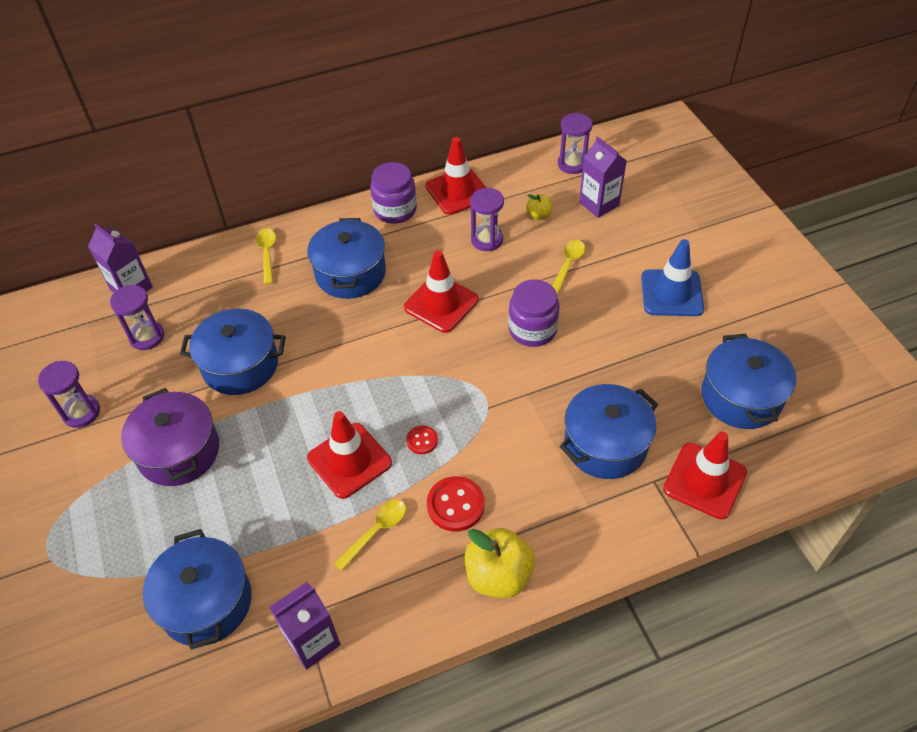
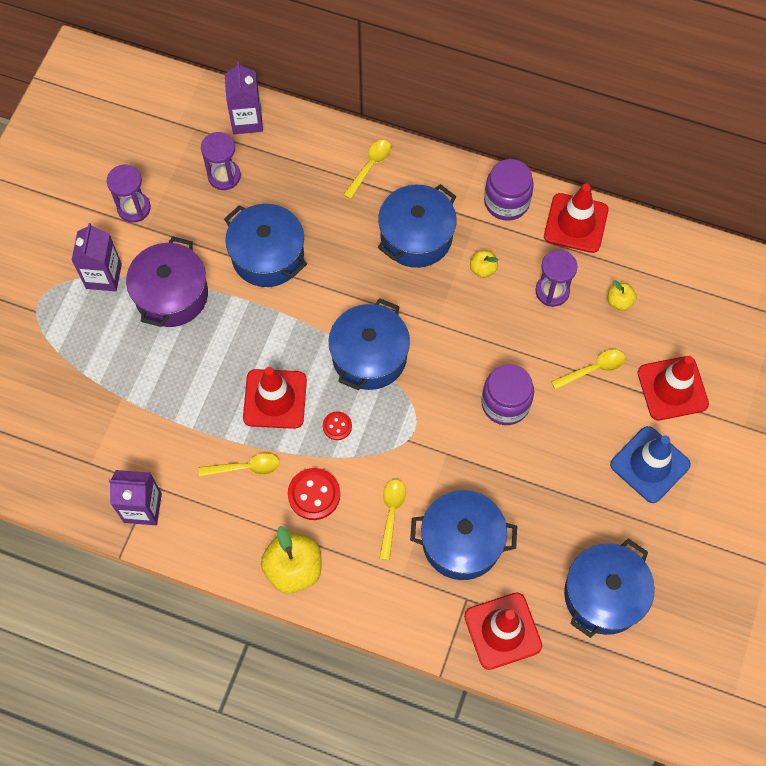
camera: 40 degrees right, 15 degrees up
blue pot [143,529,252,650] -> blue pot moved to [329,298,410,390]
red traffic cone [404,250,478,333] -> red traffic cone moved to [638,356,709,420]
purple hourglass [558,113,593,174] -> none
purple carton [579,136,627,218] -> purple carton moved to [72,223,122,291]
none -> yellow spoon [379,479,406,560]
none -> yellow apple [470,250,498,278]

